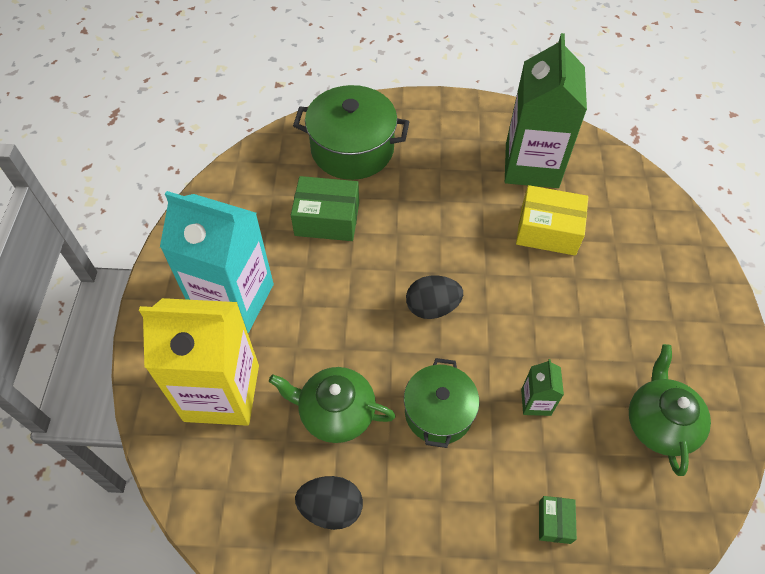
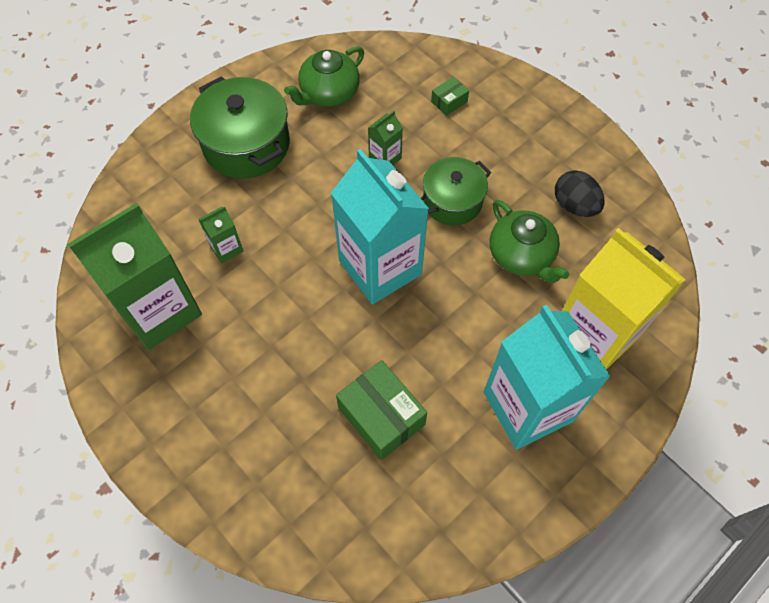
camera: 135 degrees left, 5 degrees up
green pot [293,85,409,180] -> green pot moved to [190,76,290,179]
black egg [406,276,463,319] -> turquoise carton [331,149,429,305]
yellow box [516,185,588,256] -> green carton [199,206,243,264]

